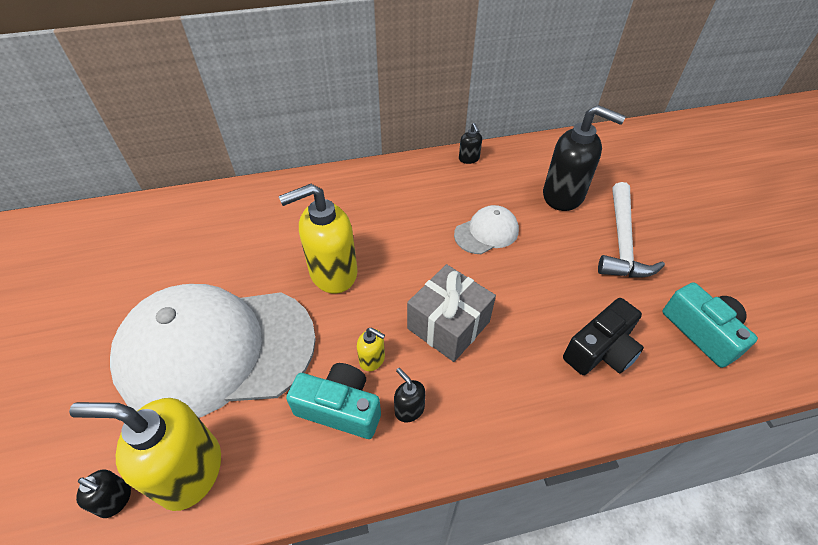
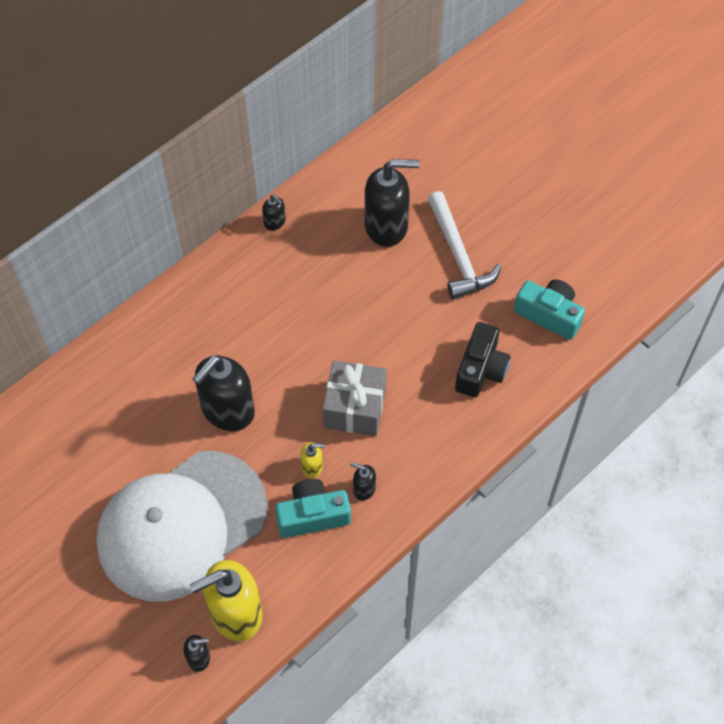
camera: 30 degrees left, 10 degrees up
yellow soap dispenser [279,184,357,294] -> black soap dispenser [192,355,255,431]
white cap [454,205,519,254] -> none

